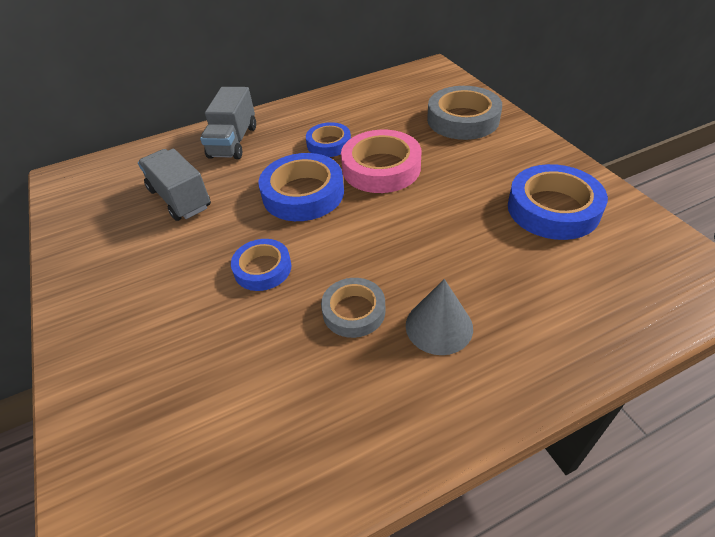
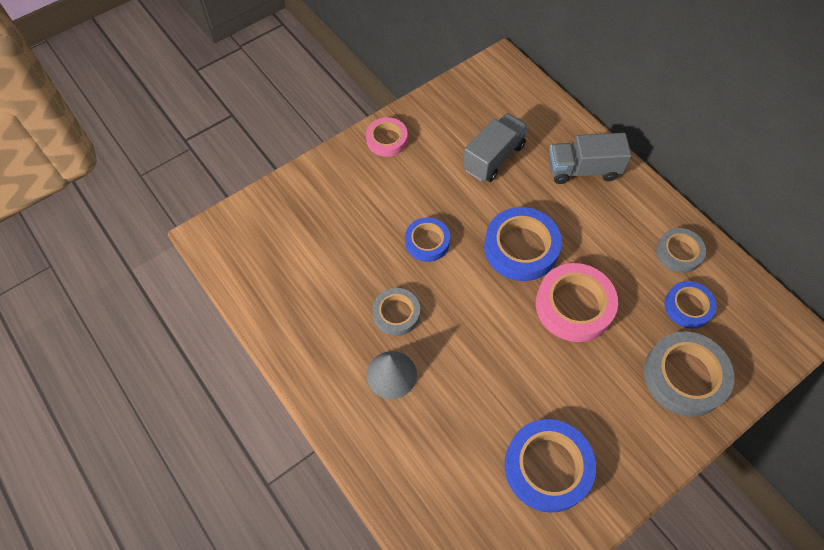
camera: 75 degrees right, 15 degrees up
blue tape [306,122,351,157] -> blue tape moved to [664,281,717,329]
none -> pink tape [366,117,408,157]
none -> grey tape [656,228,706,273]

